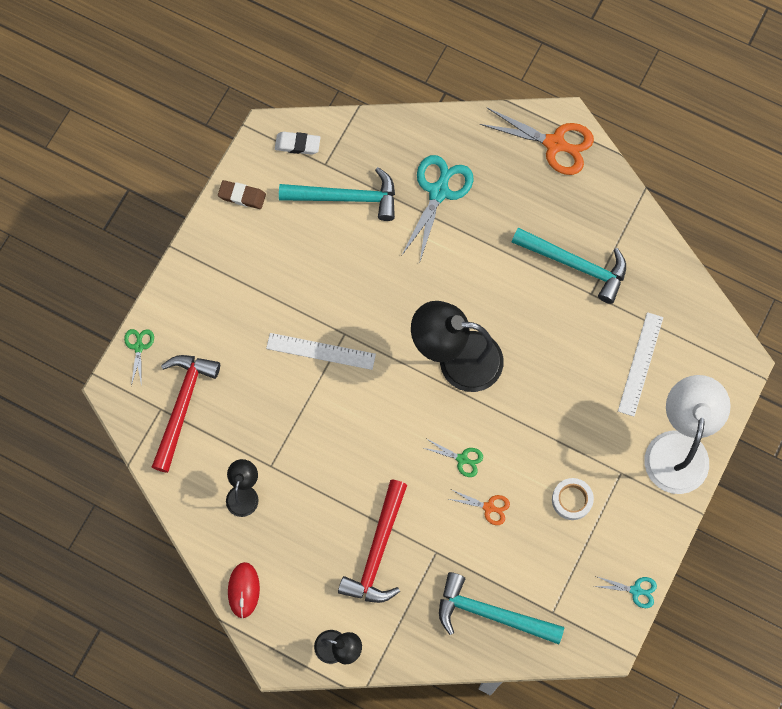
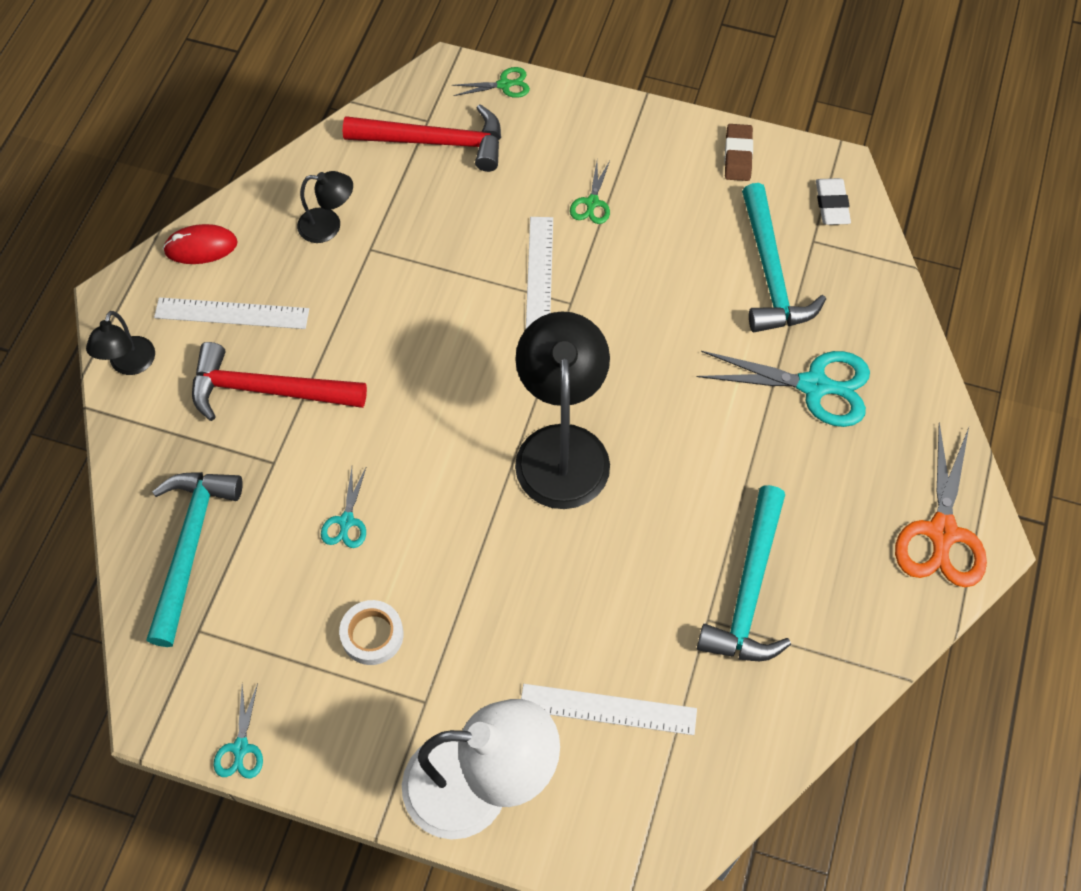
camera: 80 degrees right, 10 degrees down
green scissors [424,439,483,477] -> green scissors moved to [570,161,610,224]
orange scissors [449,489,510,525] -> turquoise scissors [321,466,367,548]
none -> white ruler [154,297,309,329]

